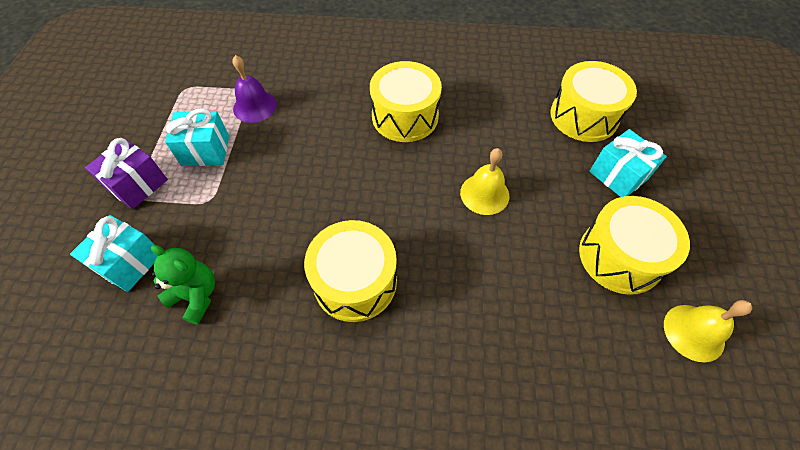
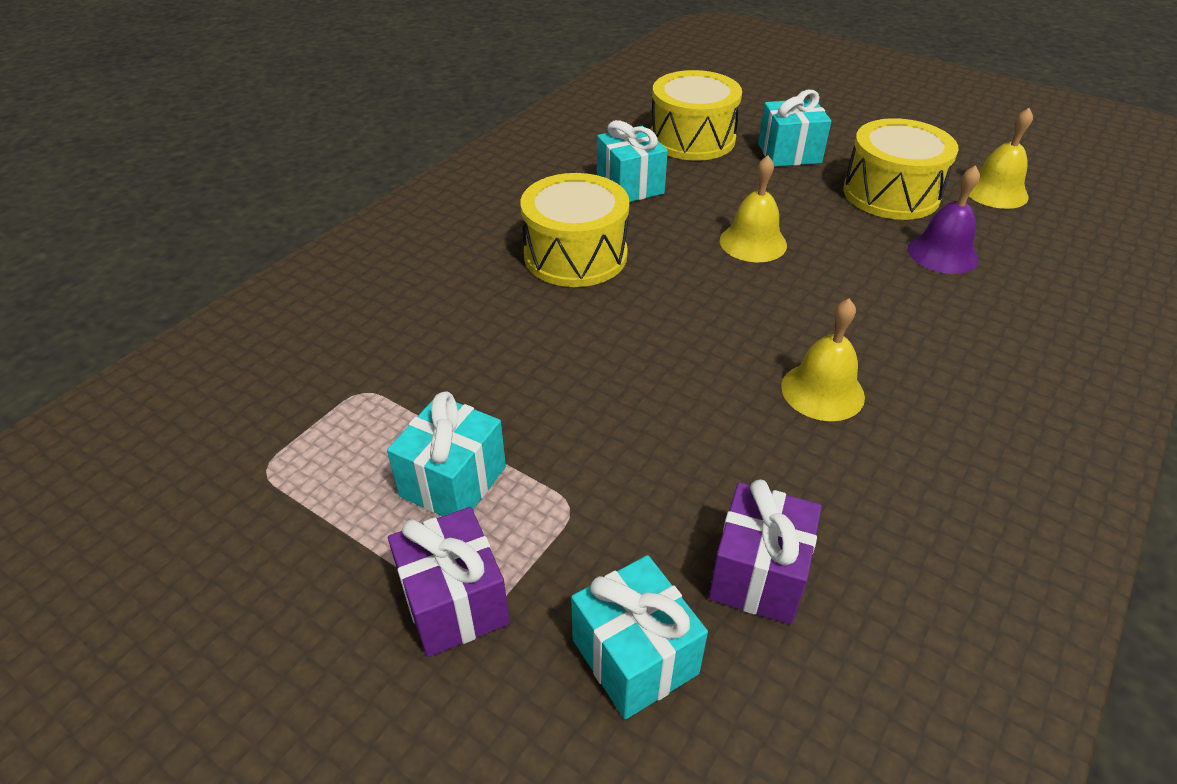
camera: 60 degrees left, 15 degrees down
green teddy bear [151,245,215,325] -> purple gift [708,479,822,624]
purple bell [232,55,277,123] -> purple bell moved to [908,165,980,274]
yellow drum [304,220,397,322] -> yellow bell [781,299,865,421]
none -> turquoise gift [597,120,668,202]

